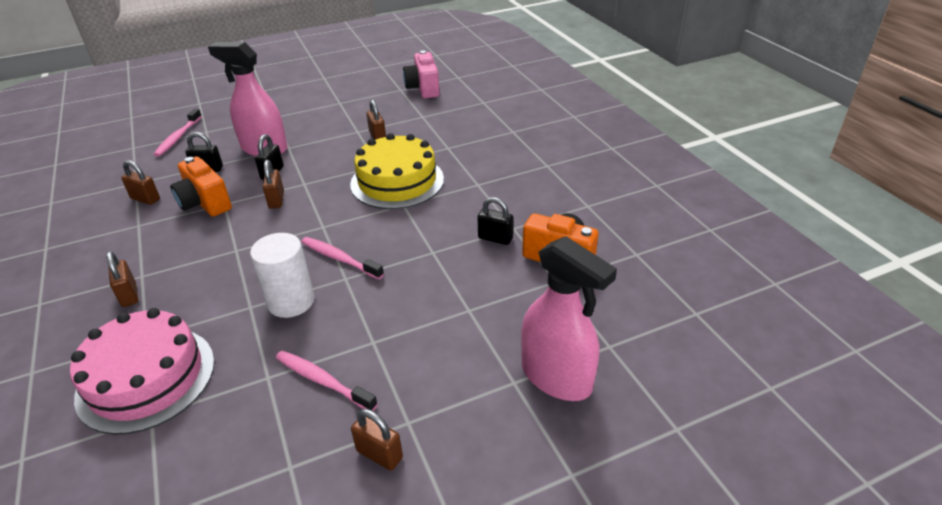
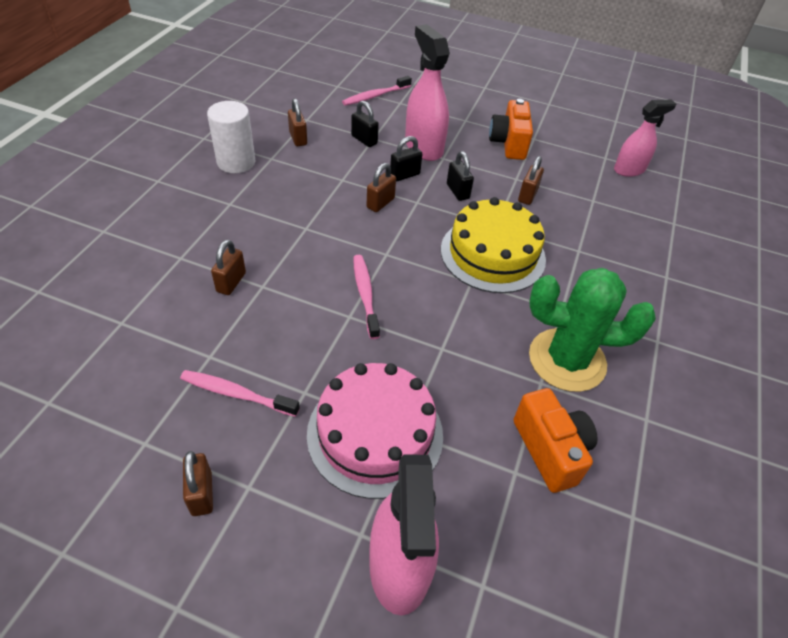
camera: 40 degrees right, 10 degrees up
pink cake [70,308,214,435] -> pink cake moved to [307,363,443,499]
brown padlock [106,251,138,307] -> brown padlock moved to [211,240,246,295]
orange camera [170,157,232,217] -> orange camera moved to [489,99,533,160]
white cylinder [250,233,314,318] -> white cylinder moved to [207,101,255,173]
pink toothbrush [276,350,378,411] -> pink toothbrush turned 60 degrees counterclockwise [180,370,300,417]
pink camera [403,50,440,98] -> pink spray bottle [614,100,676,177]
black padlock [477,197,514,245] -> black padlock moved to [447,151,474,201]
none -> green cactus [529,268,656,392]

